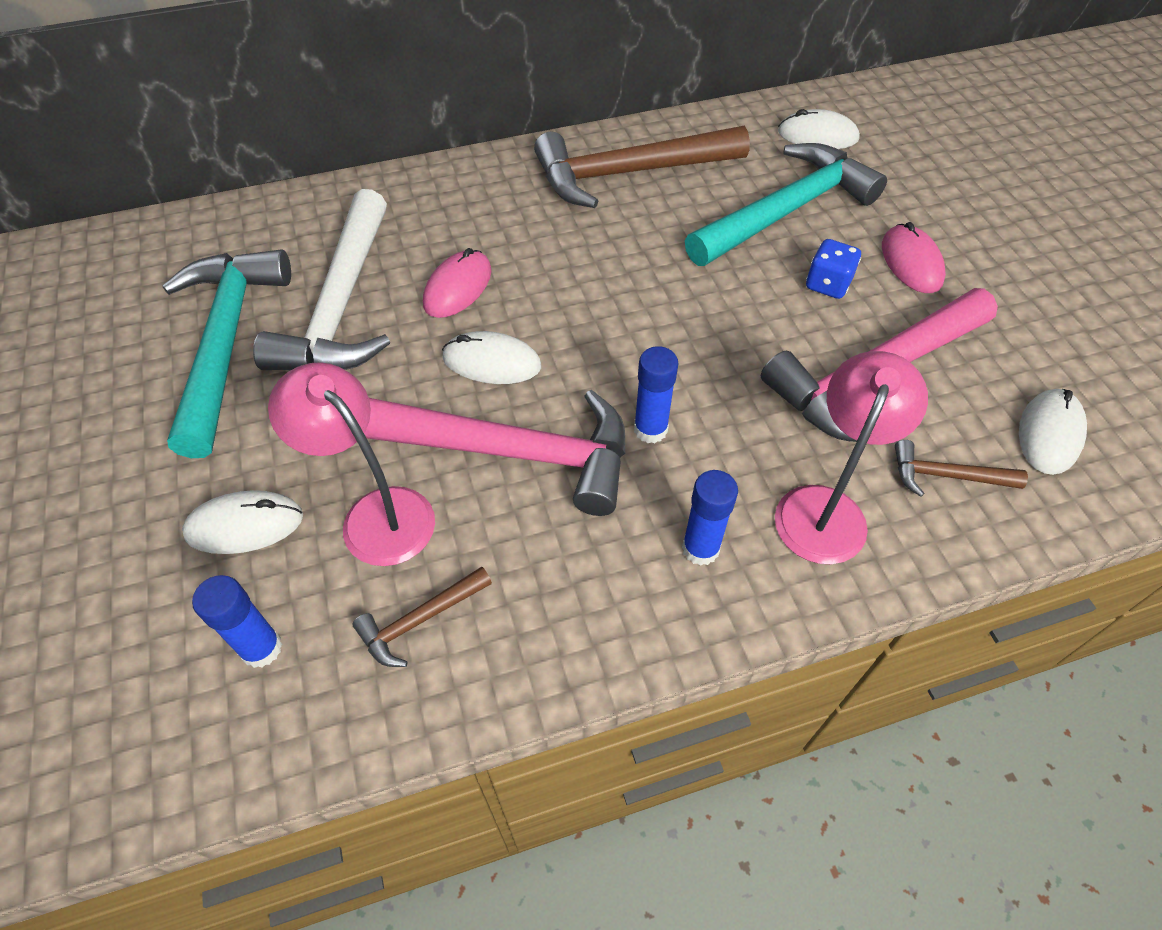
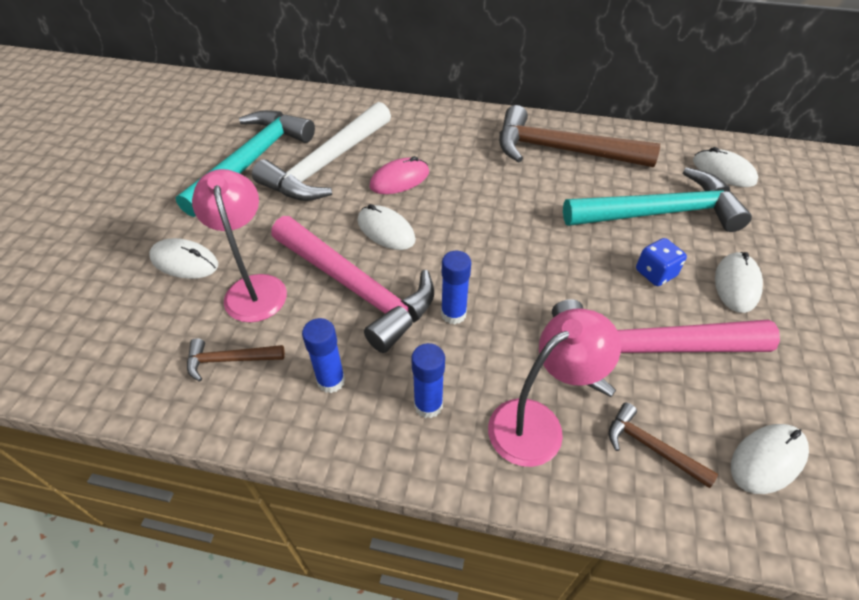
camera: 30 degrees right, 5 degrees down
blue glue stick [192,575,282,668] -> blue glue stick moved to [302,318,345,393]
pink mouse [882,222,946,293] -> white mouse [715,252,763,313]

